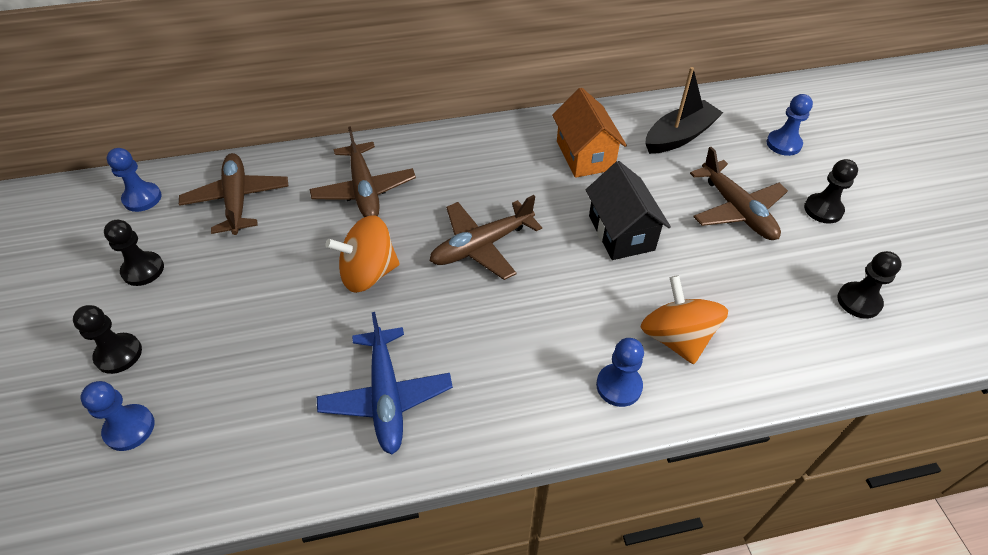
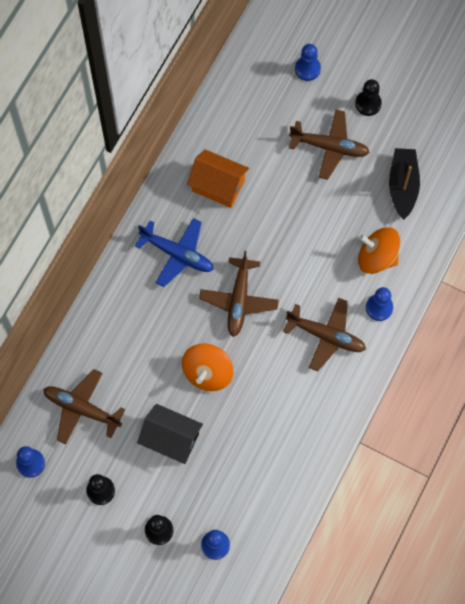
camera: 50 degrees left, 20 degrees up
brown plane [310,126,416,217] -> brown plane moved to [283,298,366,372]
blue plane [317,312,453,454] -> blue plane moved to [135,218,214,287]
black house [585,161,671,260] -> black house moved to [137,404,203,464]
black boat [645,67,723,154] -> black boat moved to [389,148,420,220]
black pawn [837,251,902,319] -> none

